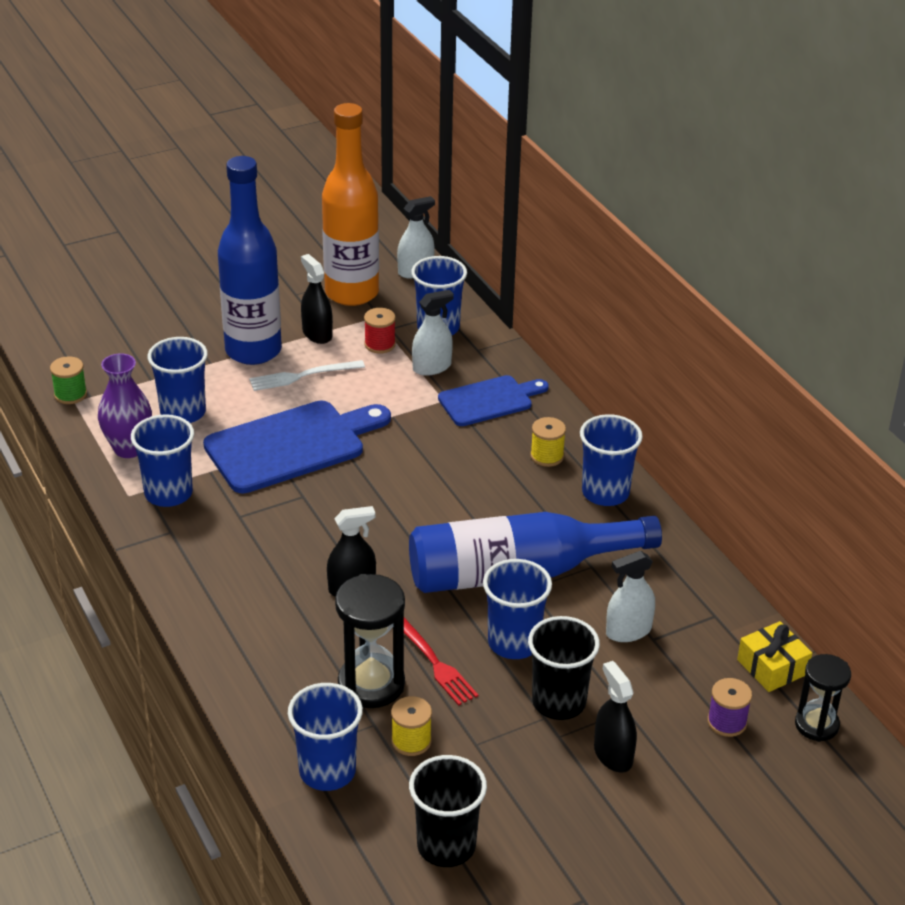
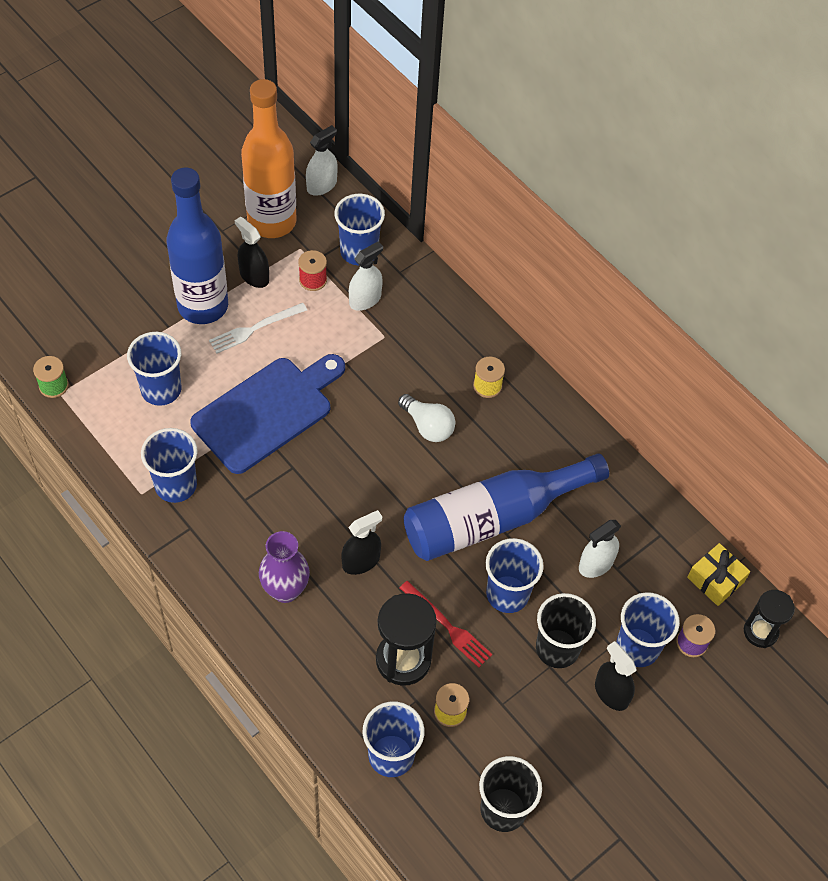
camera: 15 degrees left, 20 degrees up
purple vase [98,353,152,458] -> purple vase moved to [259,531,310,603]
blue cutting board [438,375,549,426] -> none
blue cup [580,414,643,506] -> blue cup moved to [616,592,680,667]
none -> white light bulb [398,394,455,442]

